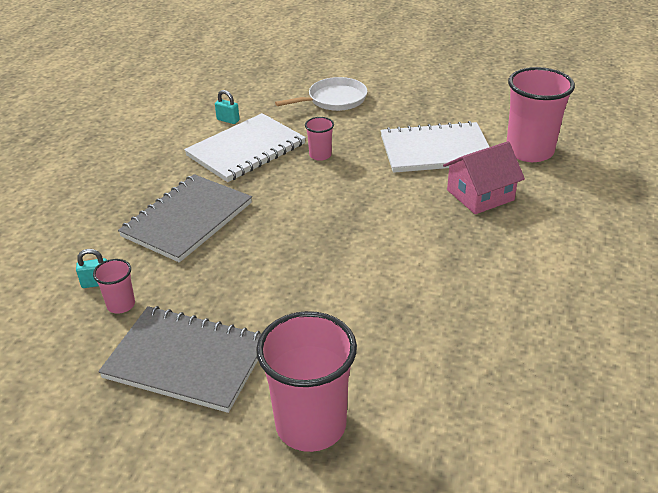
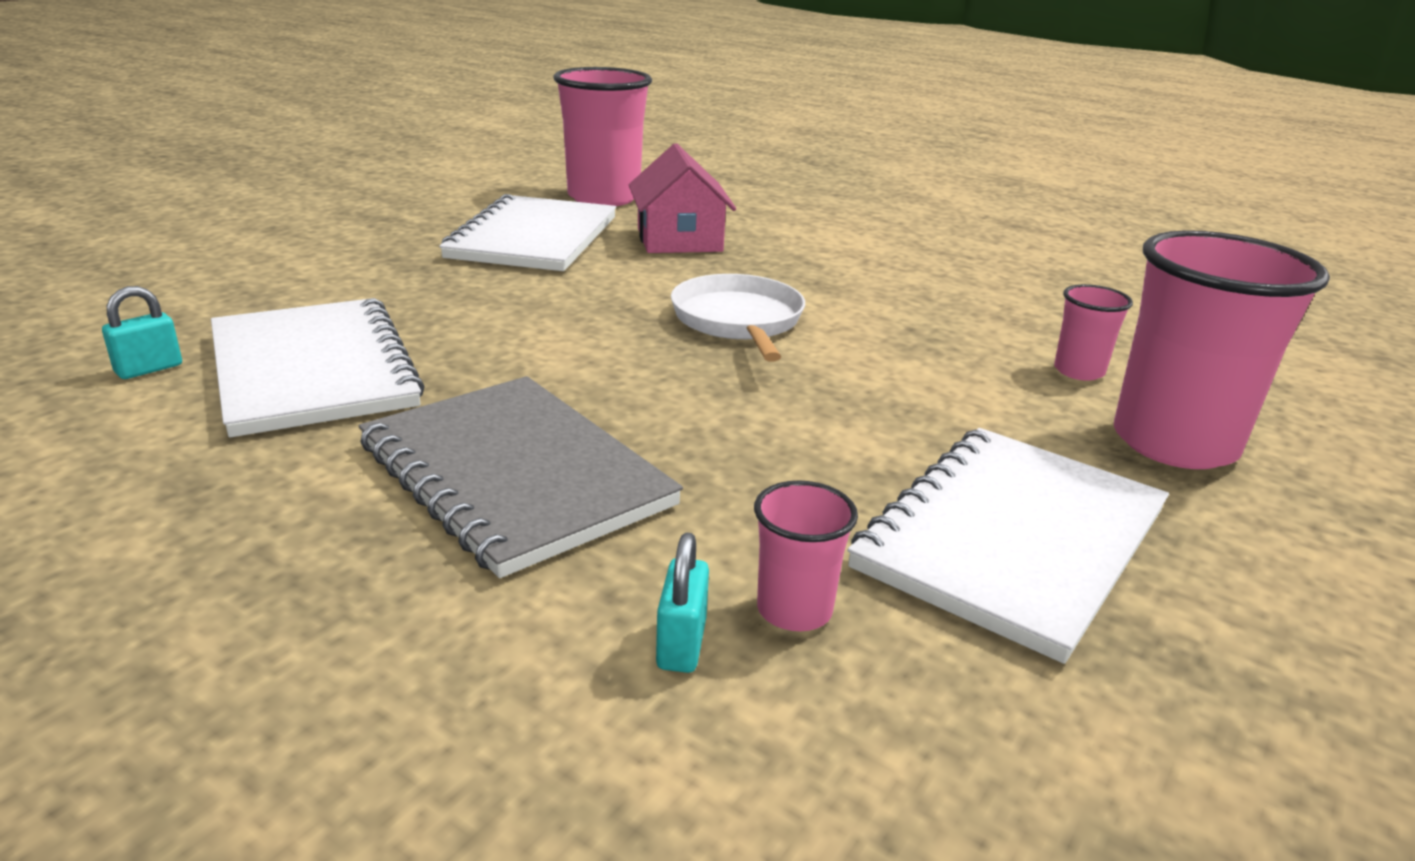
camera: 75 degrees left, 10 degrees down
grey notebook [98,306,261,413] -> white notebook [848,428,1169,664]
white pan [275,77,367,111] -> white pan moved to [671,274,805,362]
pink cup [305,117,334,161] -> pink cup moved to [1054,284,1133,381]

